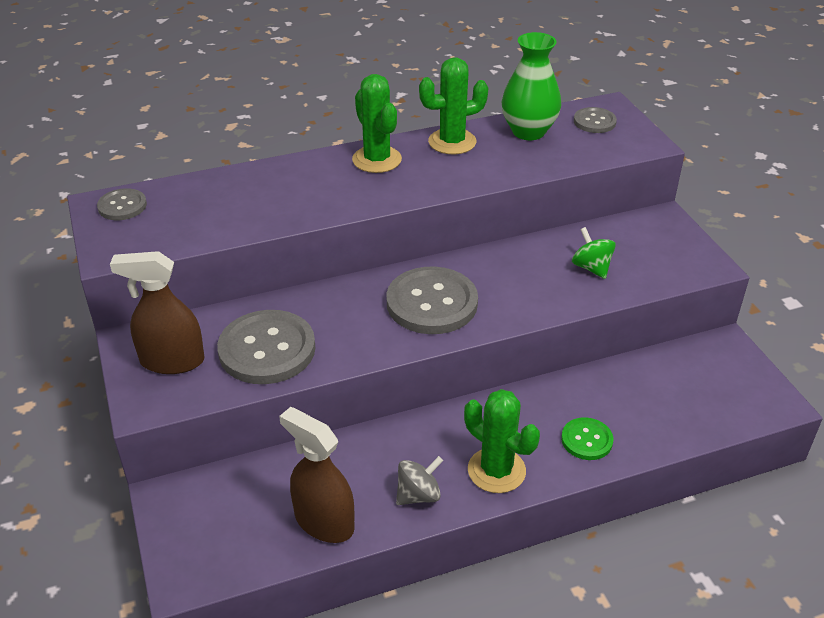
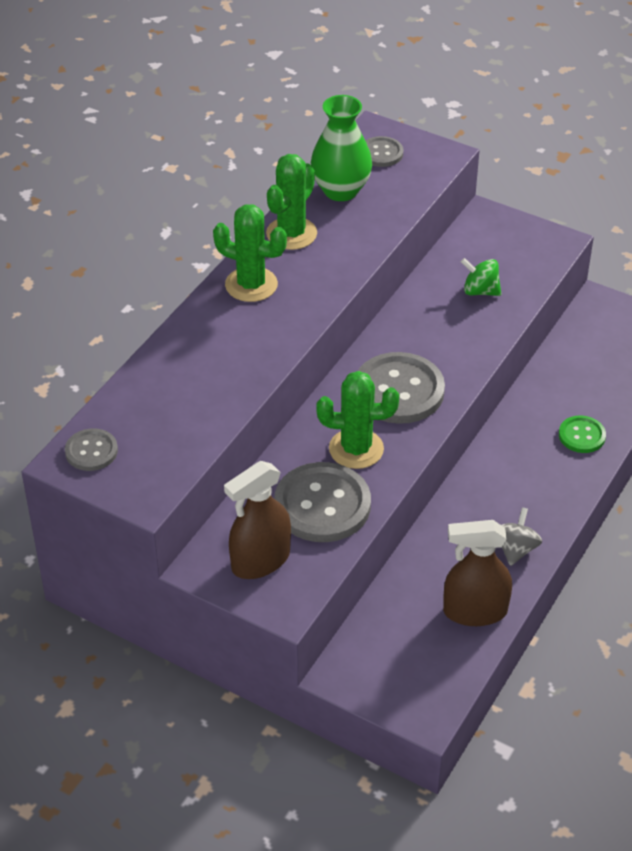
camera: 40 degrees left, 5 degrees up
green cactus [464,389,540,493] -> green cactus moved to [317,371,399,469]

